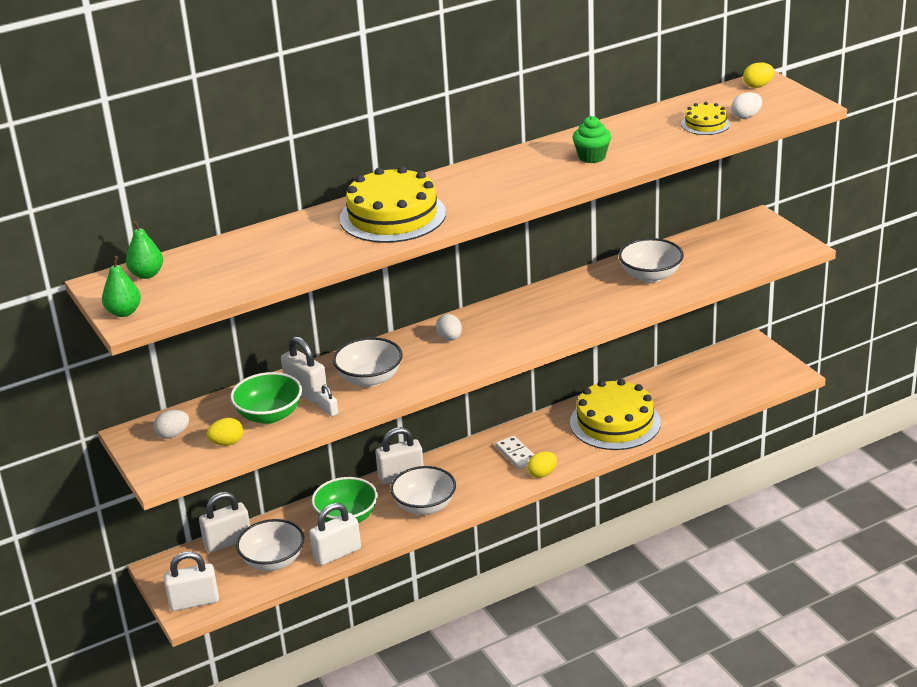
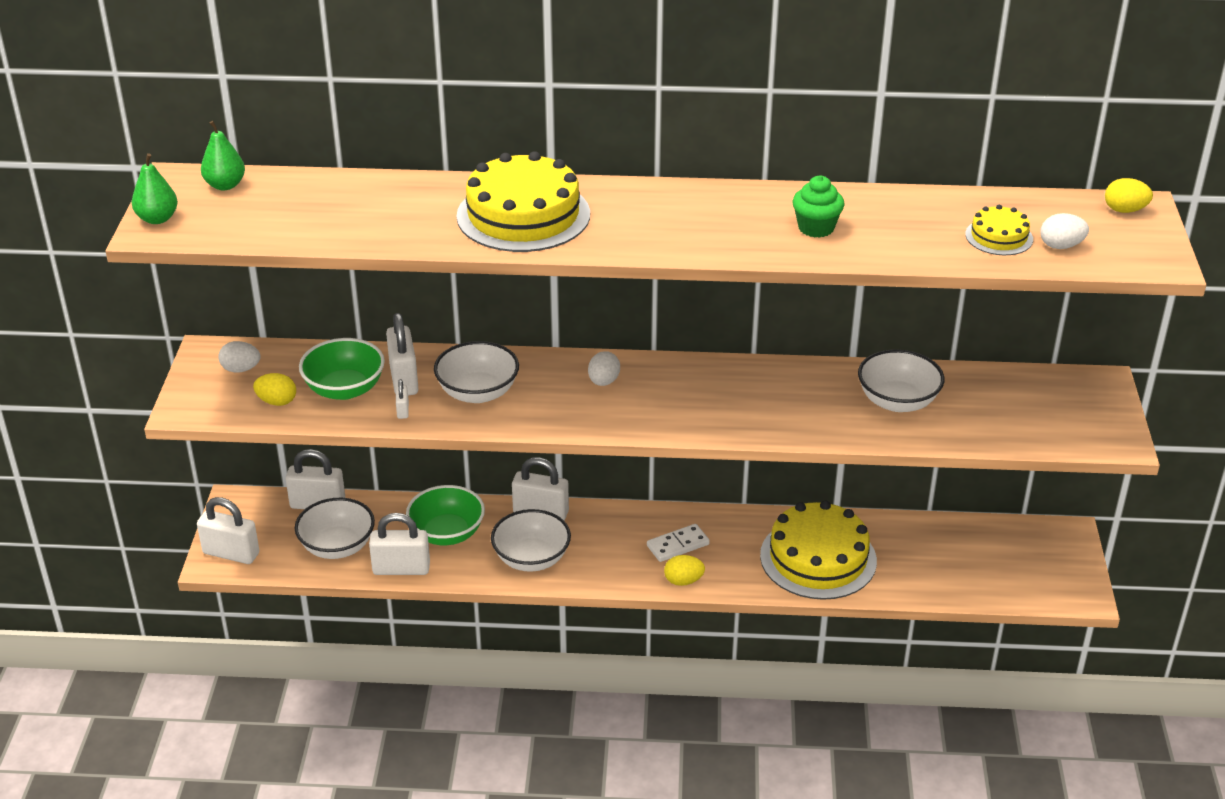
camera: 30 degrees right, 5 degrees up
white domino [495,436,534,469] -> white domino turned 60 degrees clockwise [647,524,710,562]

